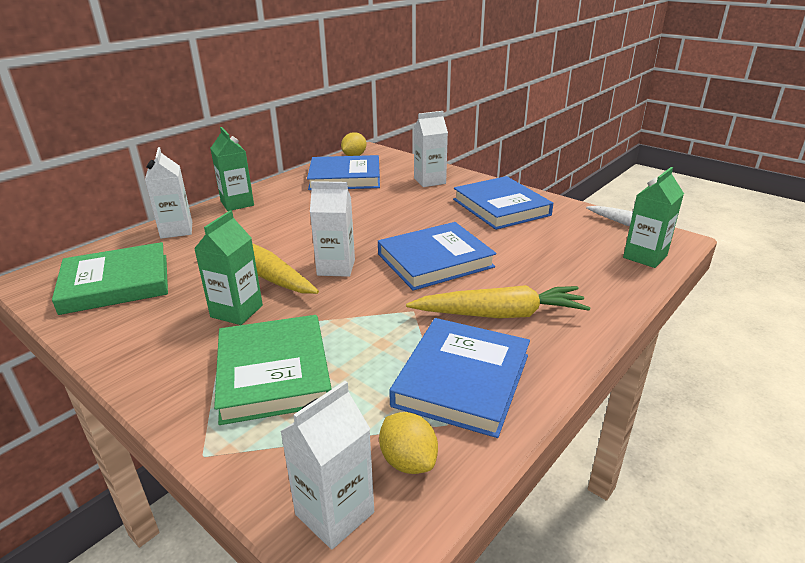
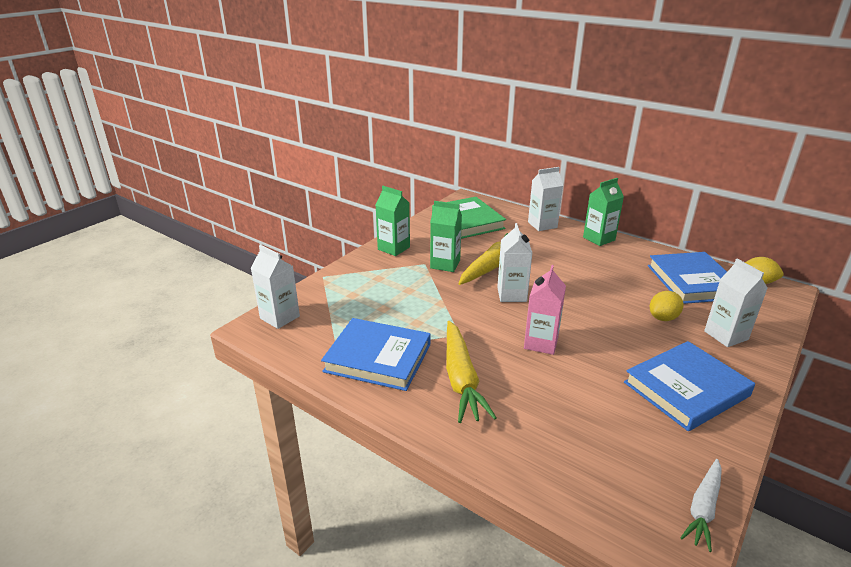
camera: 85 degrees right, 0 degrees up
green book [214,315,332,425] -> none
blue book [378,222,496,291] -> pink carton [524,265,566,355]
yellow lemon [379,412,438,474] -> yellow lemon moved to [650,291,683,321]
green carton [623,167,684,268] -> green carton moved to [376,186,410,256]

